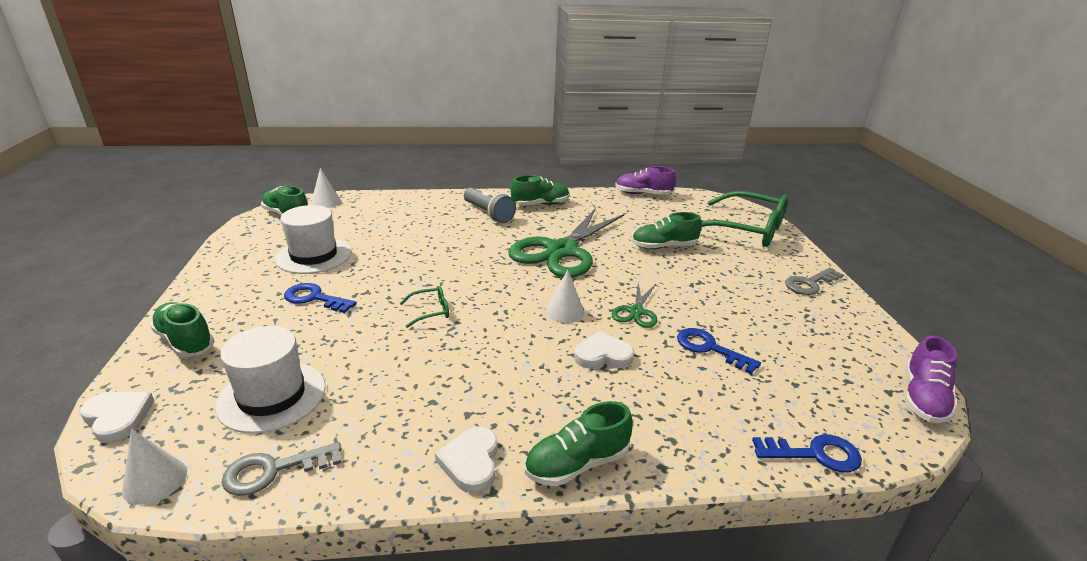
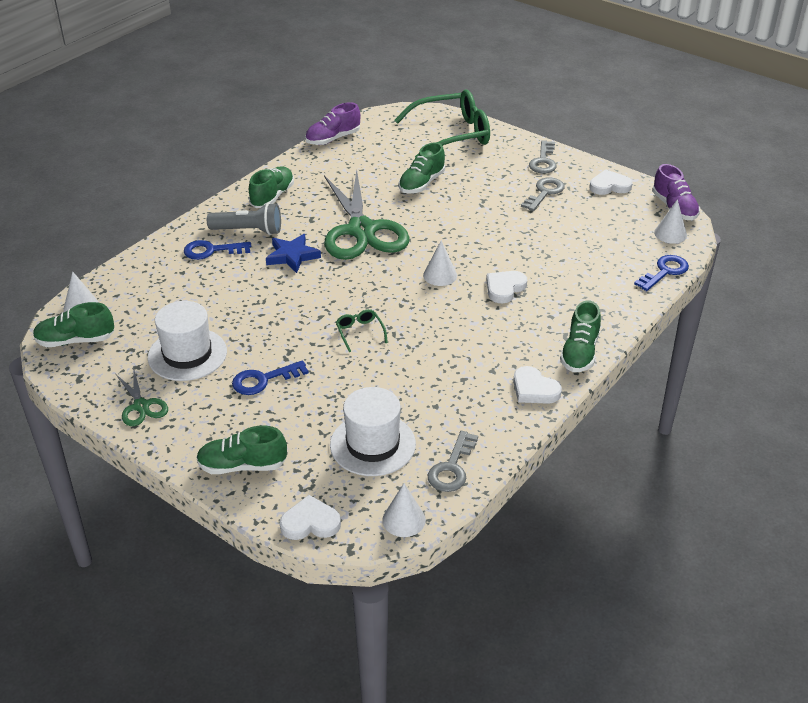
camera: 45 degrees left, 10 degrees up
green glasses [400,286,449,328] -> green glasses turned 45 degrees counterclockwise [336,309,388,352]
green scissors [612,283,658,328] -> green scissors moved to [116,370,168,426]
blue key [677,328,761,374] -> blue key moved to [184,240,251,260]
none -> blue star [266,234,321,273]
none -> grey key [521,177,565,211]
none -> white heart [590,169,632,195]
none -> white cone [654,199,687,244]

